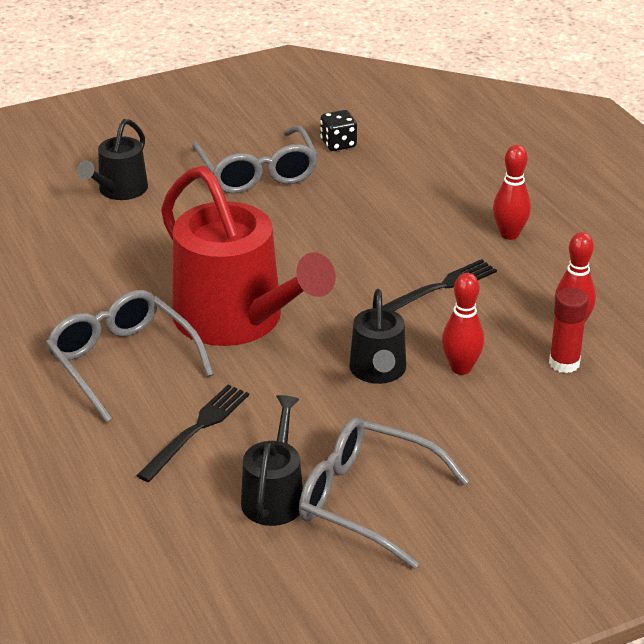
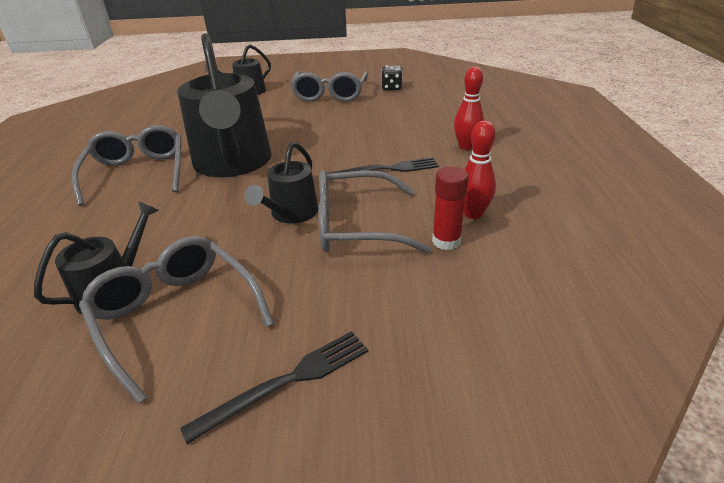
camera: 25 degrees right, 0 degrees up
black fork [136,385,249,482] -> black fork moved to [180,331,368,444]
red watering can [161,166,336,346] -> black watering can [177,33,271,177]
red bowling pin [442,273,484,375] -> grey glasses [318,170,431,253]

